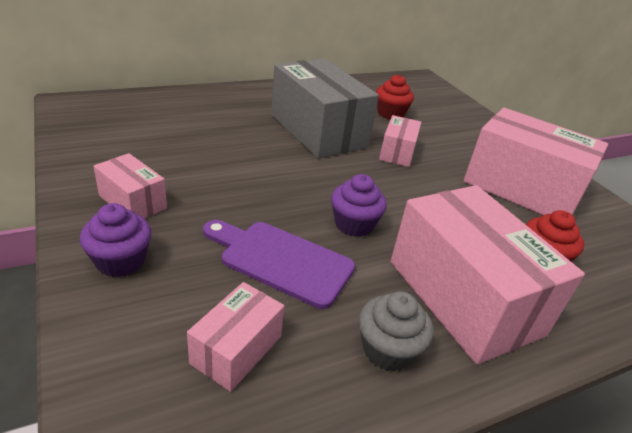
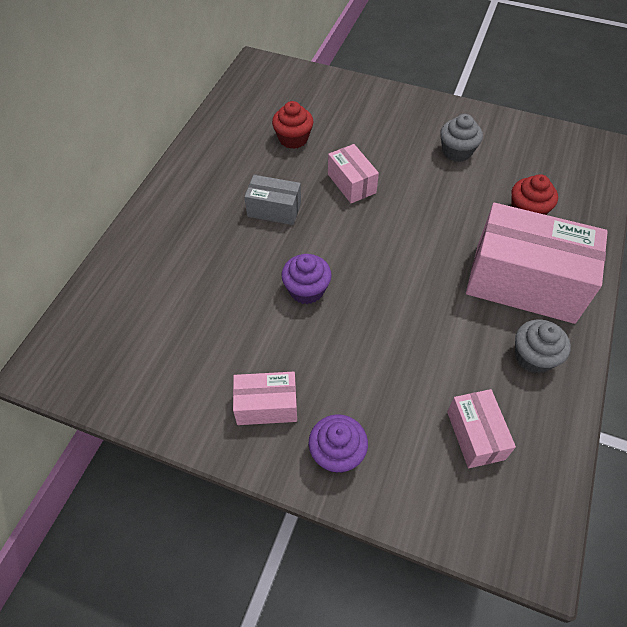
camera: 40 degrees left, 20 degrees up
purple cutting board [203,220,355,309] -> none
grey box [271,59,379,158] -> grey box [244,175,301,225], size x0.49
purple cupcake [331,174,387,237] -> purple cupcake moved to [282,254,332,304]
pink box [463,108,608,215] -> grey cupcake [440,114,483,162]

